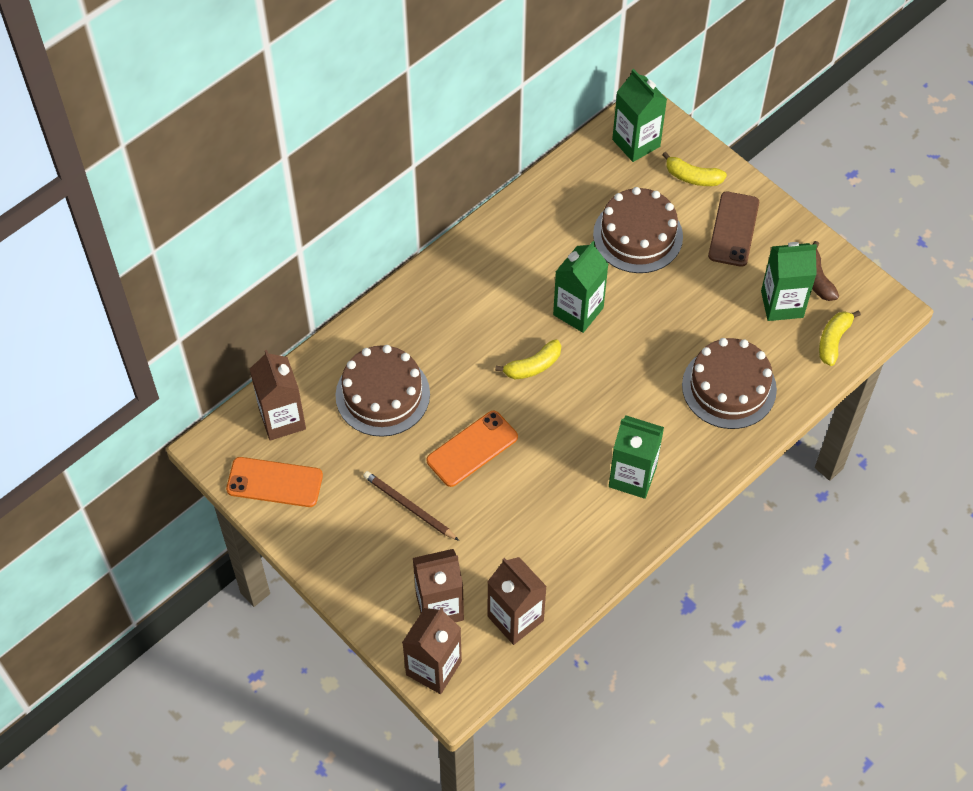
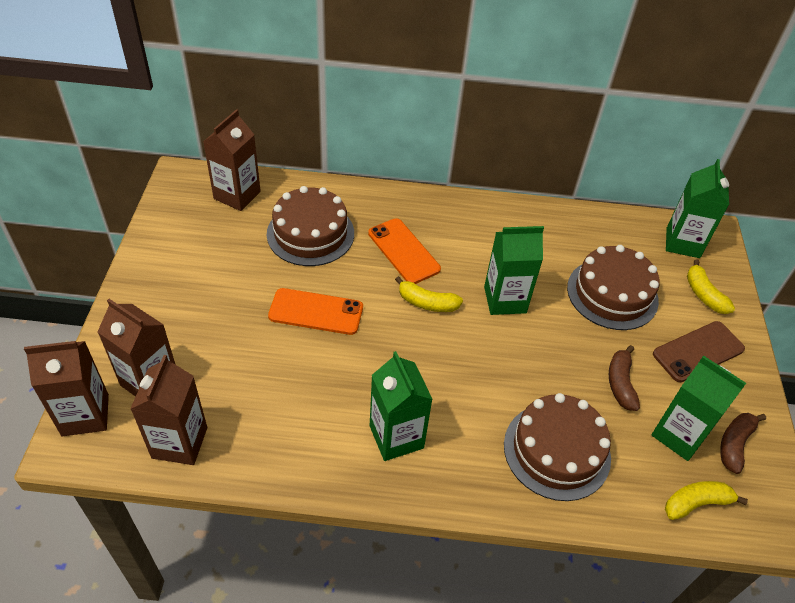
camera: 45 degrees right, 10 degrees down
orange phone [226,457,323,507] -> orange phone moved to [368,218,441,284]
brown pencil [363,471,459,541] -> none
none -> brown banana [609,345,640,411]

